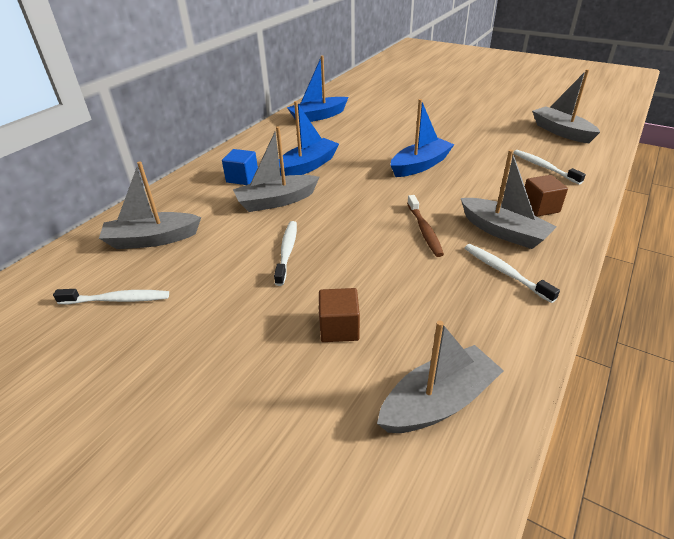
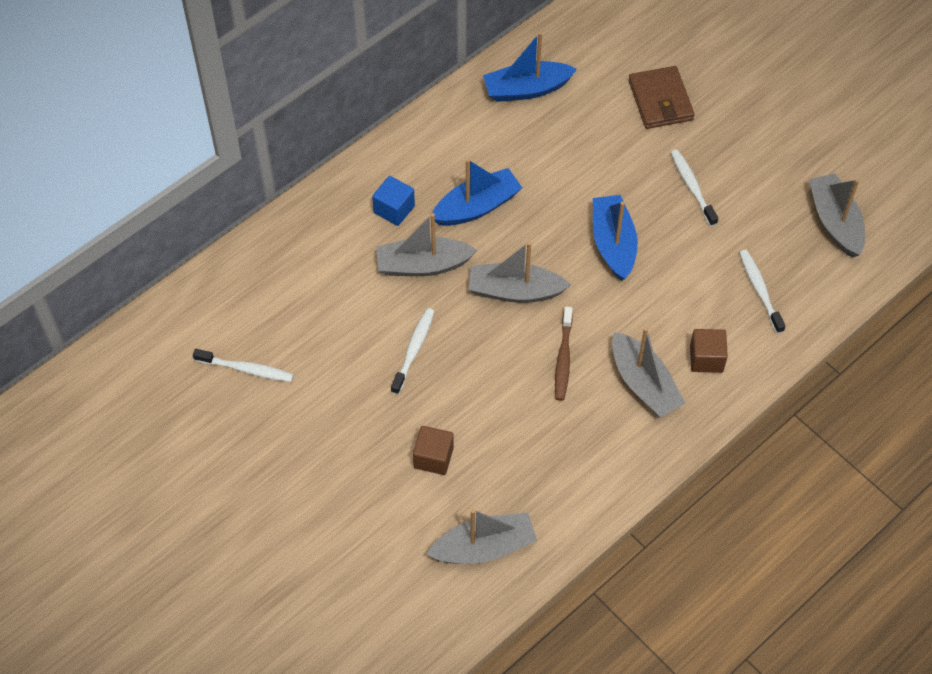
camera: 15 degrees right, 20 degrees up
grey boat [99,161,201,249] -> grey boat moved to [469,242,571,303]
blue boat [391,99,455,177] -> blue boat turned 75 degrees counterclockwise [593,195,638,281]
white toothbrush [465,244,560,303] -> white toothbrush moved to [670,149,718,226]
none -> brown wallet [628,66,695,129]

